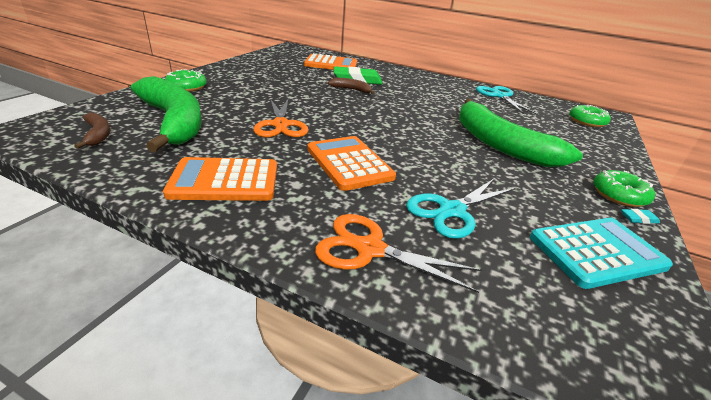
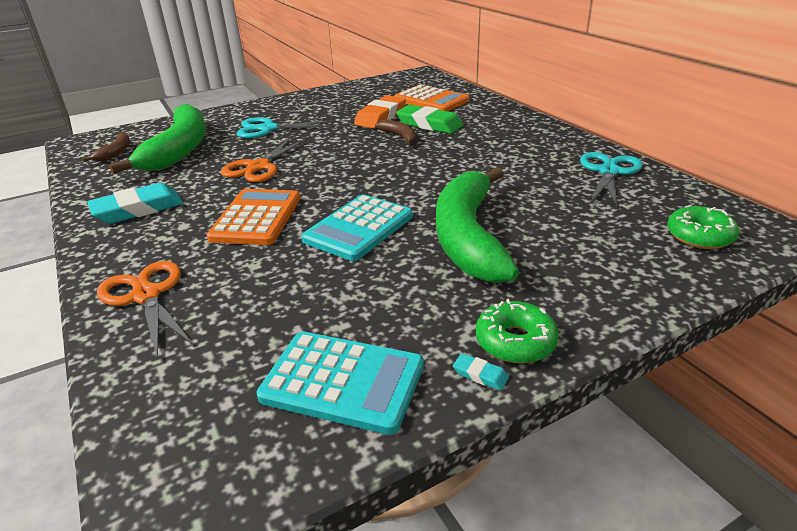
camera: 40 degrees right, 0 degrees up
orange calculator [163,157,277,201] -> turquoise eraser [87,183,183,224]
green donut [165,69,207,92] -> none
turquoise scissors [406,178,516,239] -> turquoise scissors moved to [237,117,333,138]
none -> turquoise calculator [301,194,413,261]
none -> orange eraser [354,95,406,128]

